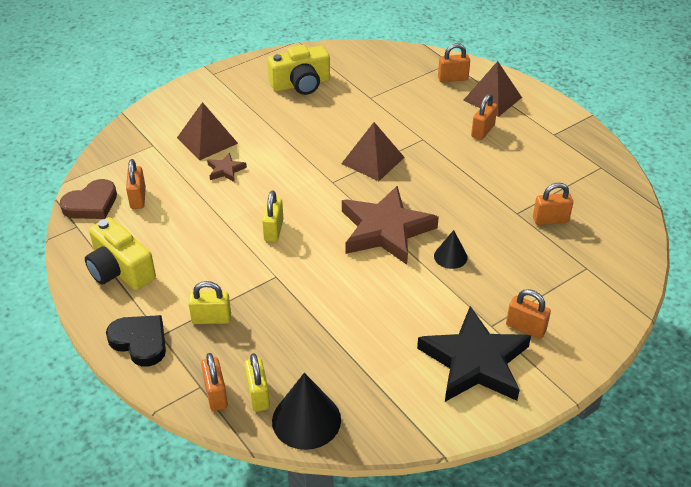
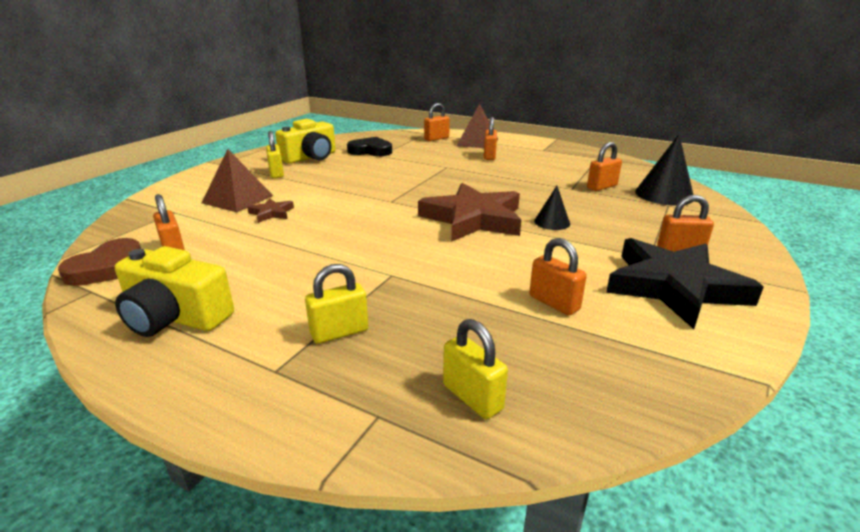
camera: 25 degrees left, 15 degrees down
black heart [106,315,166,367] -> black heart moved to [347,137,392,156]
orange padlock [201,353,228,411] -> orange padlock moved to [529,238,587,315]
yellow padlock [262,190,283,242] -> yellow padlock moved to [266,131,284,178]
black cone [272,373,341,450] -> black cone moved to [635,134,693,206]
brown pyramid [341,122,405,181] -> none

